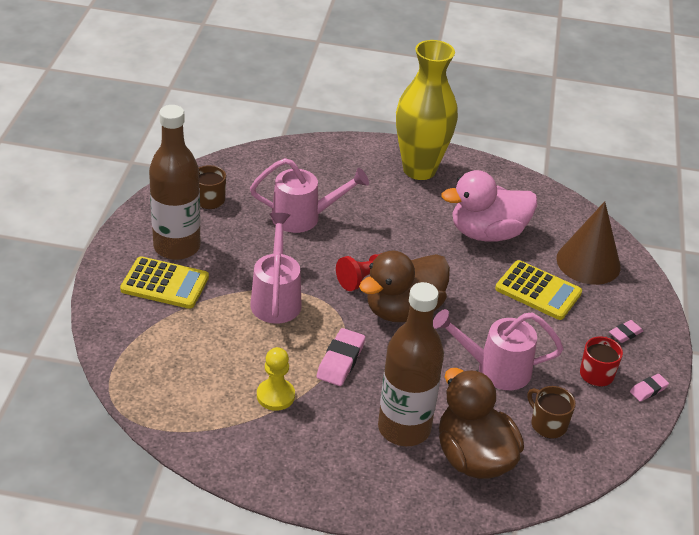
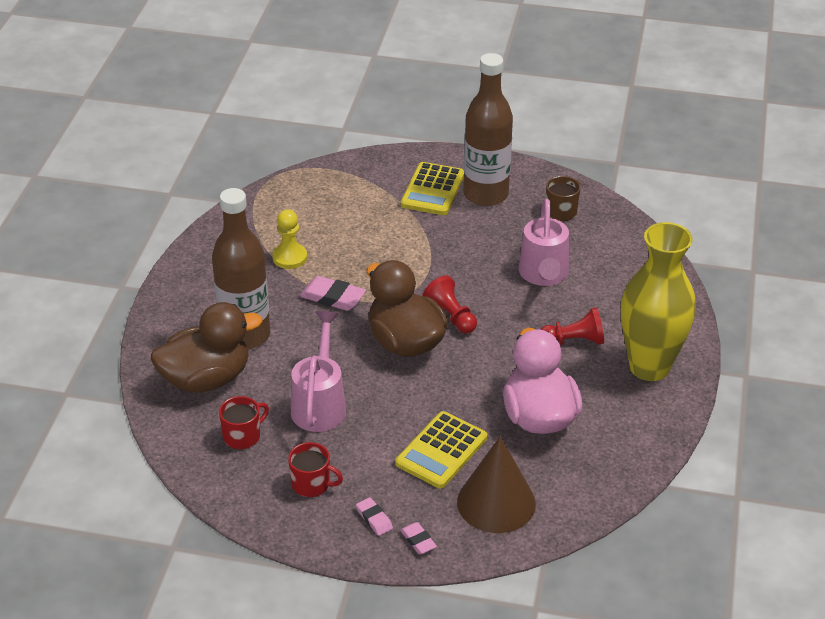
camera: 95 degrees right, 0 degrees up
pink watering can [250,213,302,324] -> none
brown mug [527,386,576,438] -> red mug [219,396,269,449]
pink eraser [630,374,669,402] -> pink eraser moved to [400,522,437,554]
none -> red pawn [540,307,604,345]

